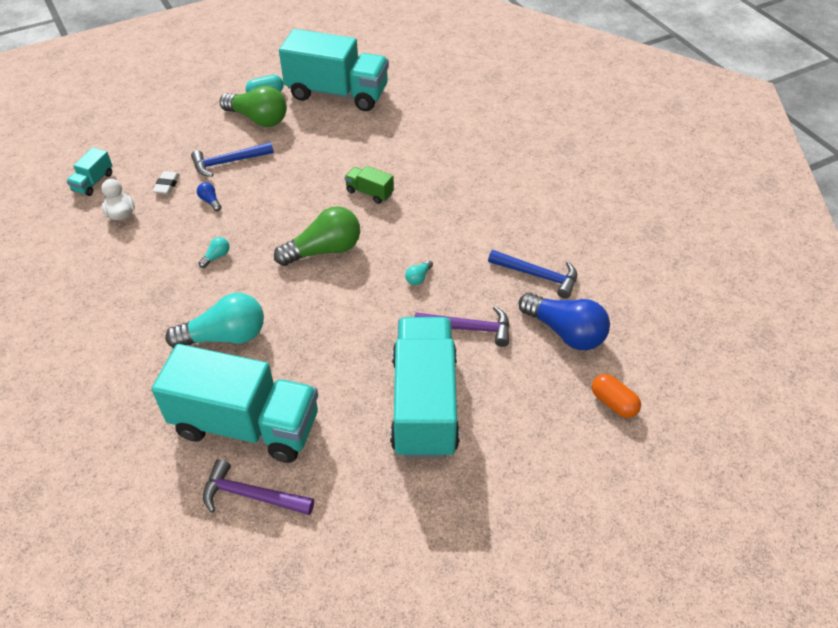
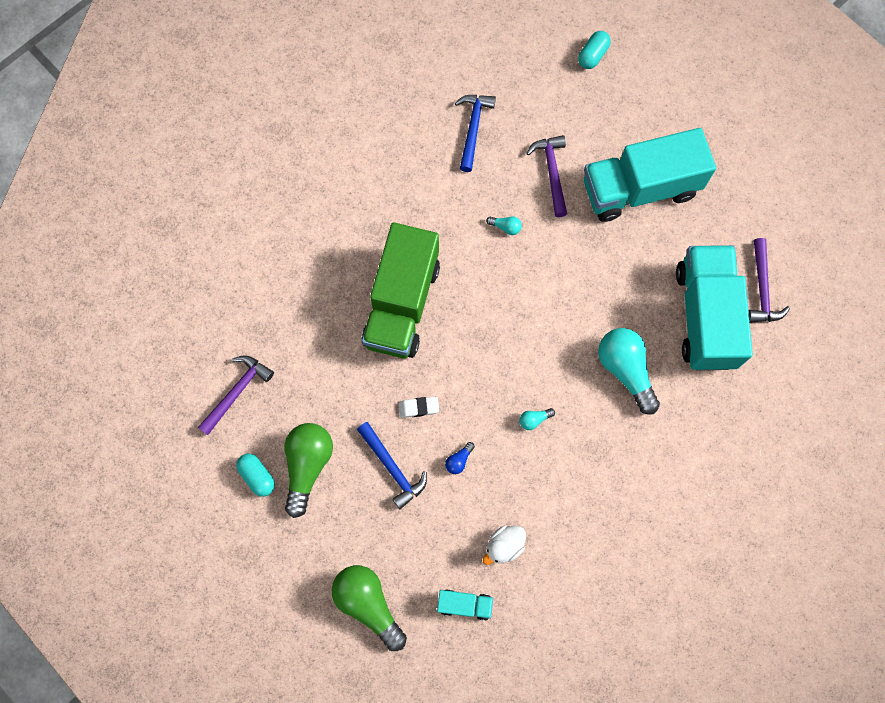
camera: 105 degrees left, 25 degrees up
white eraser [153,171,180,194] -> white eraser moved to [399,397,439,418]
turquoise light bulb [198,237,230,268] -> turquoise light bulb turned 45 degrees counterclockwise [519,408,555,430]
green light bulb [274,206,360,266] -> green light bulb moved to [331,565,407,651]
turquoise truck [279,29,389,111] -> purple hammer [198,355,274,435]
green truck [344,166,394,204] -> green truck [362,223,440,358], size x2.39
blue light bulb [519,293,610,350] -> none
orange capsule [592,374,641,418] -> turquoise capsule [578,31,611,69]

